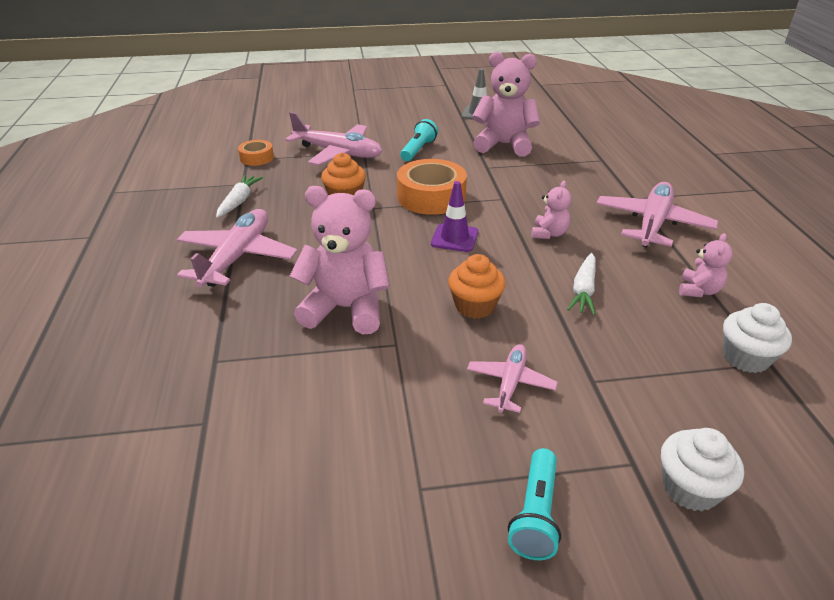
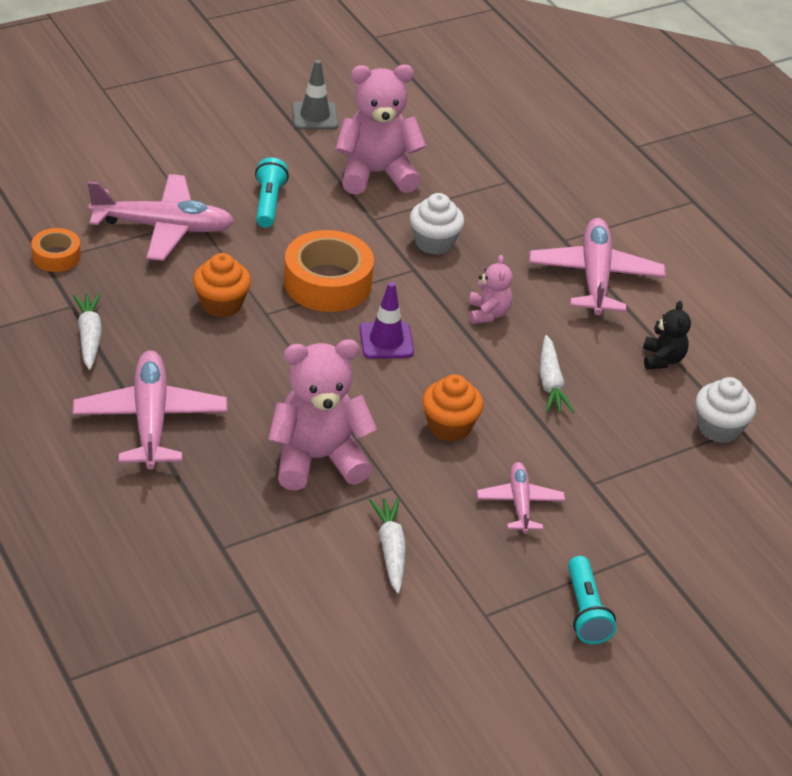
camera: 25 degrees left, 5 degrees up
white cupcake [661,428,744,511] -> white cupcake moved to [410,193,464,255]
pink teddy bear [679,233,733,297] -> black teddy bear [643,301,691,370]
none -> white carrot [369,498,406,593]

